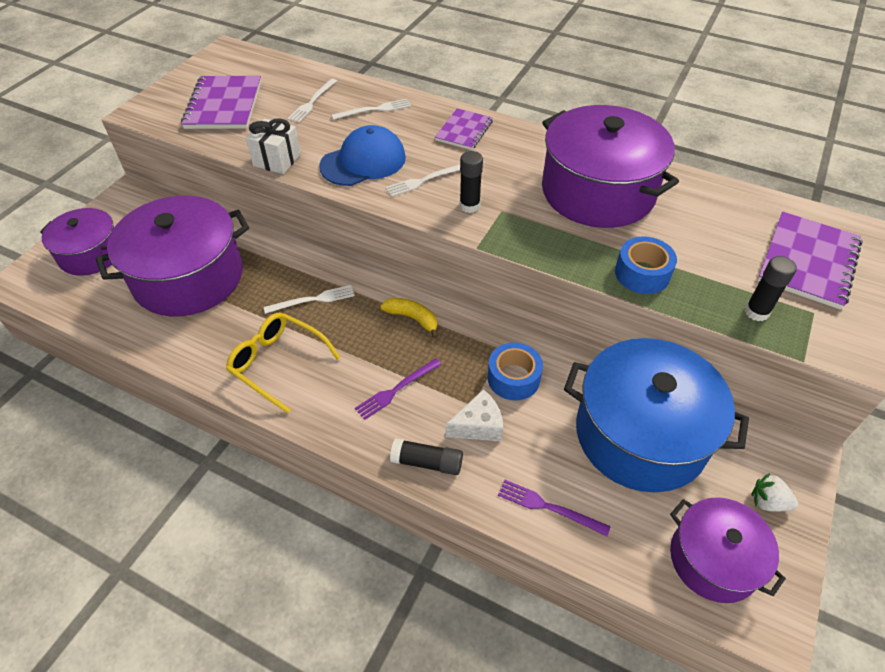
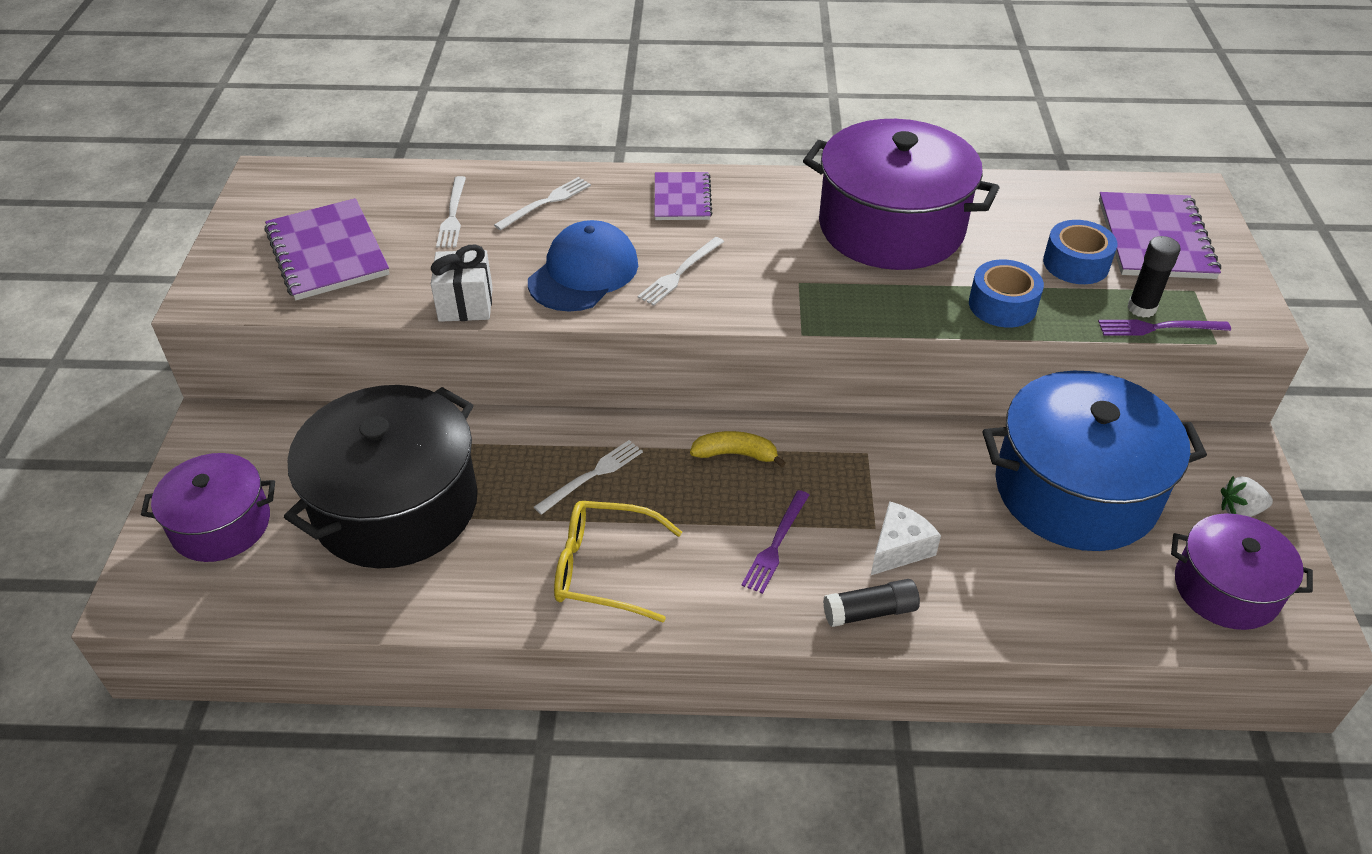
camera: 25 degrees left, 5 degrees down
purple pot [96,196,249,317] -> black pot [284,385,478,568]
black glue stick [460,151,483,213] -> none
blue tape [488,343,543,401] -> blue tape moved to [1043,220,1117,284]
purple fork [498,480,611,536] -> purple fork moved to [1098,320,1231,336]

